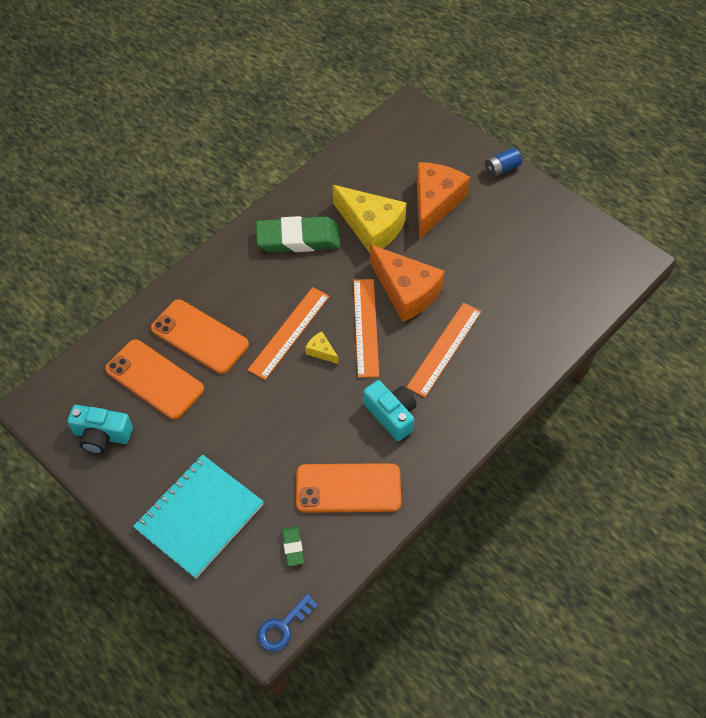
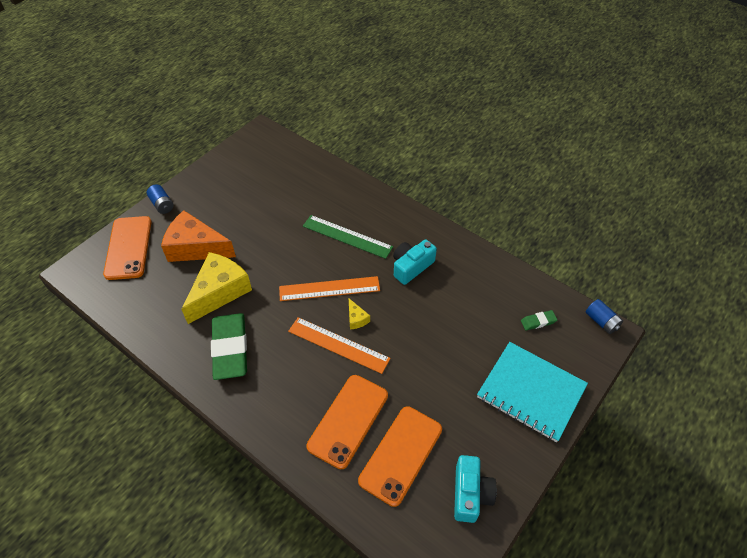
camera: 95 degrees left, 5 degrees down
blue key [257,593,318,652] -> blue battery [586,299,623,334]
orange phone [296,463,401,513] -> orange phone moved to [103,216,151,280]
yellow cheese [305,331,339,364] -> yellow cheese turned 60 degrees counterclockwise [349,299,370,330]
orange cheese [370,244,445,322] -> none
orange ruler [406,303,482,397] -> green ruler [303,215,393,259]

